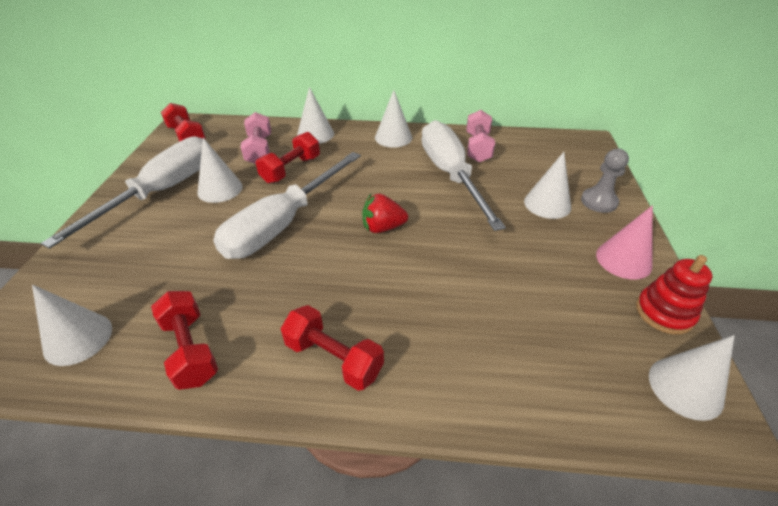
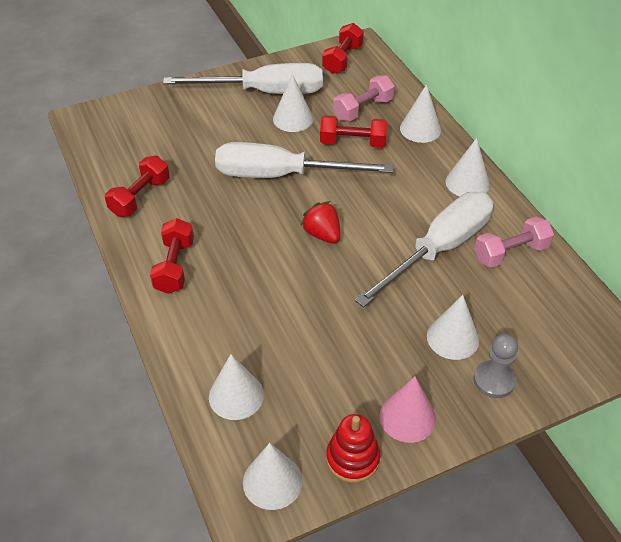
camera: 60 degrees right, 5 degrees up
white cone [32,285,112,366] -> white cone moved to [209,354,264,420]

